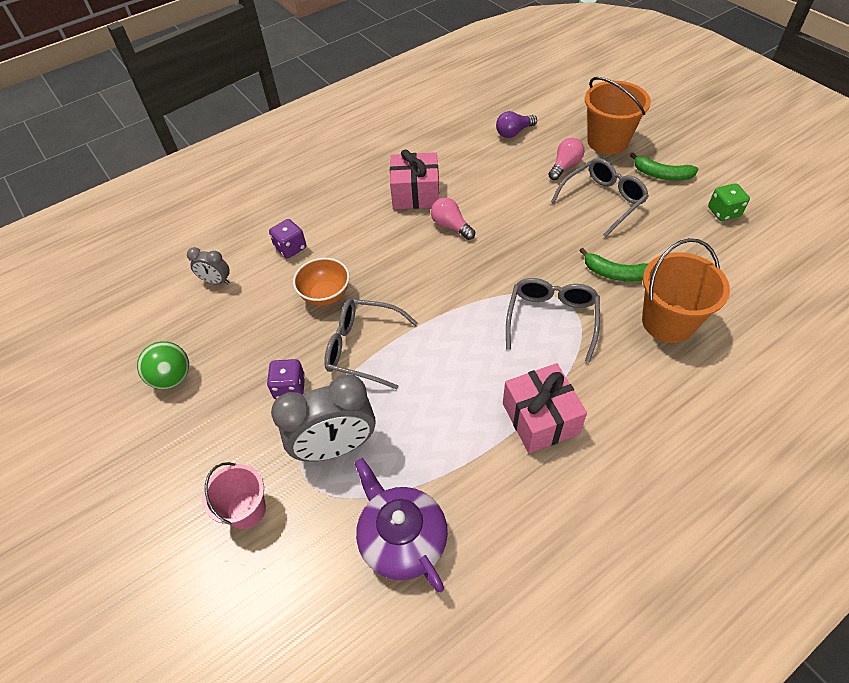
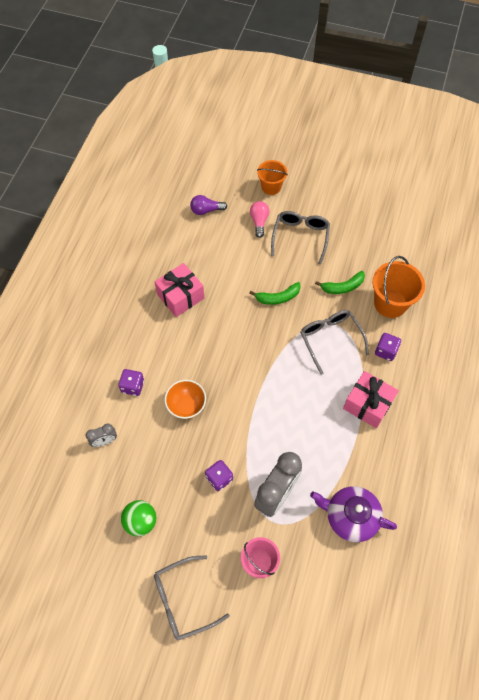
camera: 40 degrees left, 10 degrees up
grey glasses [324,299,418,390] -> grey glasses moved to [154,556,230,640]
pink light bulb [431,198,475,240] -> none
purple light bulb [496,111,537,138] -> purple light bulb turned 60 degrees clockwise [190,195,227,215]
orange bucket [585,77,651,154] -> orange bucket [257,160,288,195], size x0.64
green banana [630,153,698,181] -> green banana moved to [249,282,300,305]
green dice [708,183,750,221] -> none
none -> purple dice [375,333,401,361]

